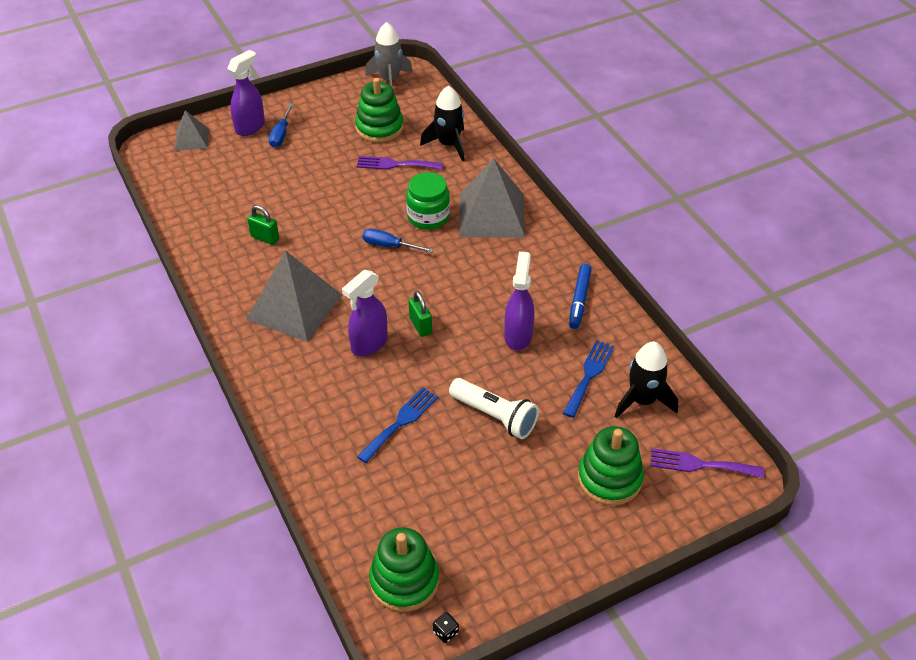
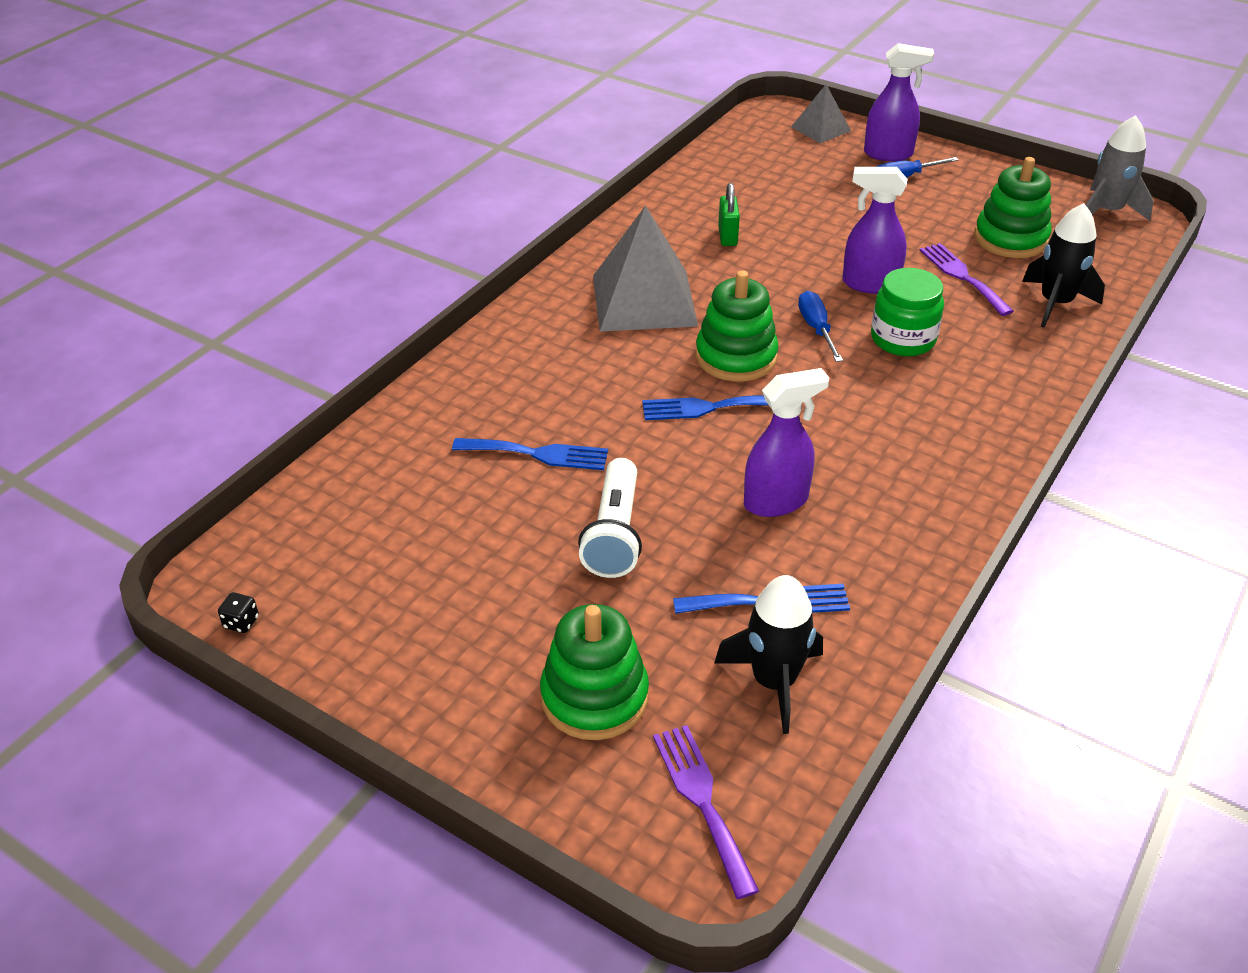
camera: 60 degrees right, 5 degrees down
purple spray bottle [342,270,388,356] -> purple spray bottle moved to [842,167,907,294]
green stacking toy [369,527,439,612] -> green stacking toy moved to [696,270,779,382]
green padlock [409,291,432,337] -> blue fork [642,395,769,420]
grey pyramid [459,158,525,238] -> none
blue marker [569,264,592,329] -> none

